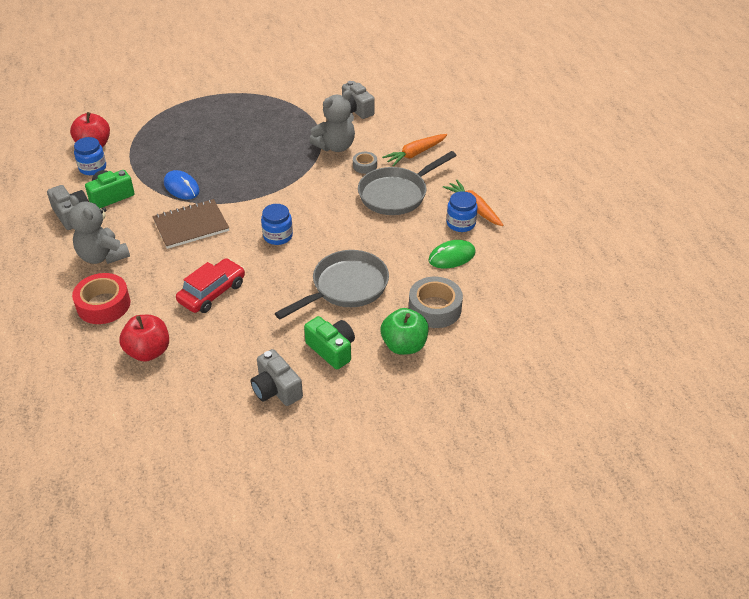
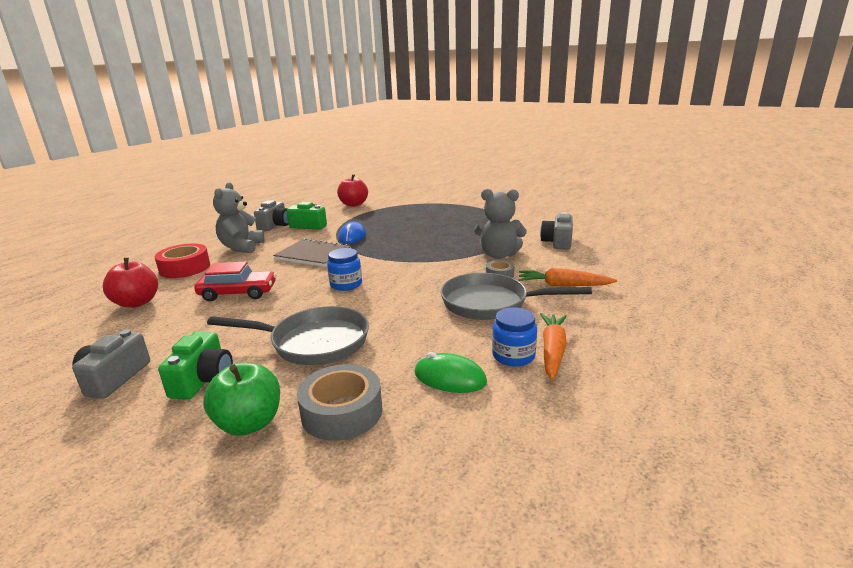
camera: 50 degrees right, 20 degrees down
blue jar [74,137,106,175] -> none

